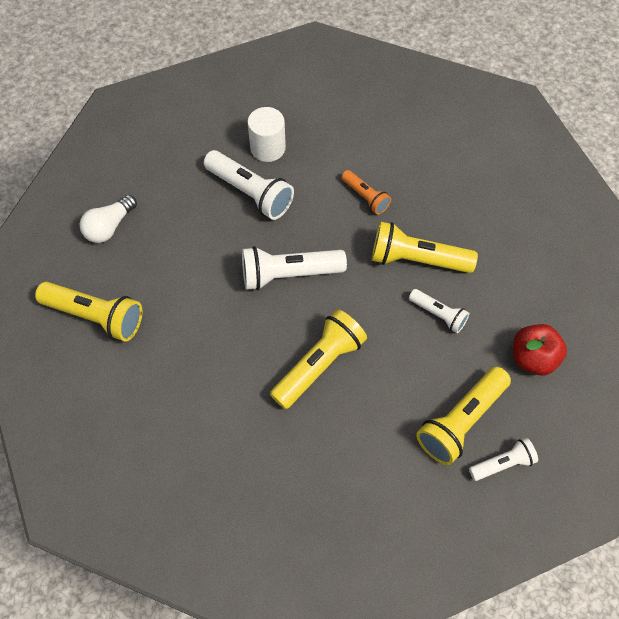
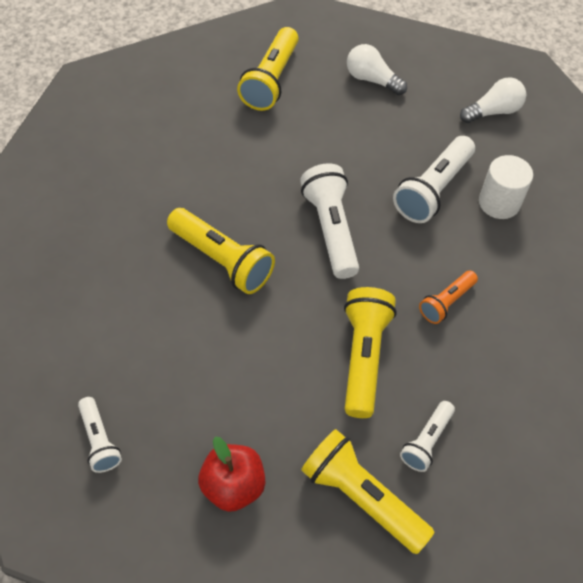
camera: 85 degrees right, 5 degrees down
white flashlight [409,289,470,333] -> white flashlight moved to [400,401,455,472]
yellow flashlight [416,367,511,465] -> yellow flashlight moved to [301,429,435,554]
none -> white light bulb [460,77,526,123]

